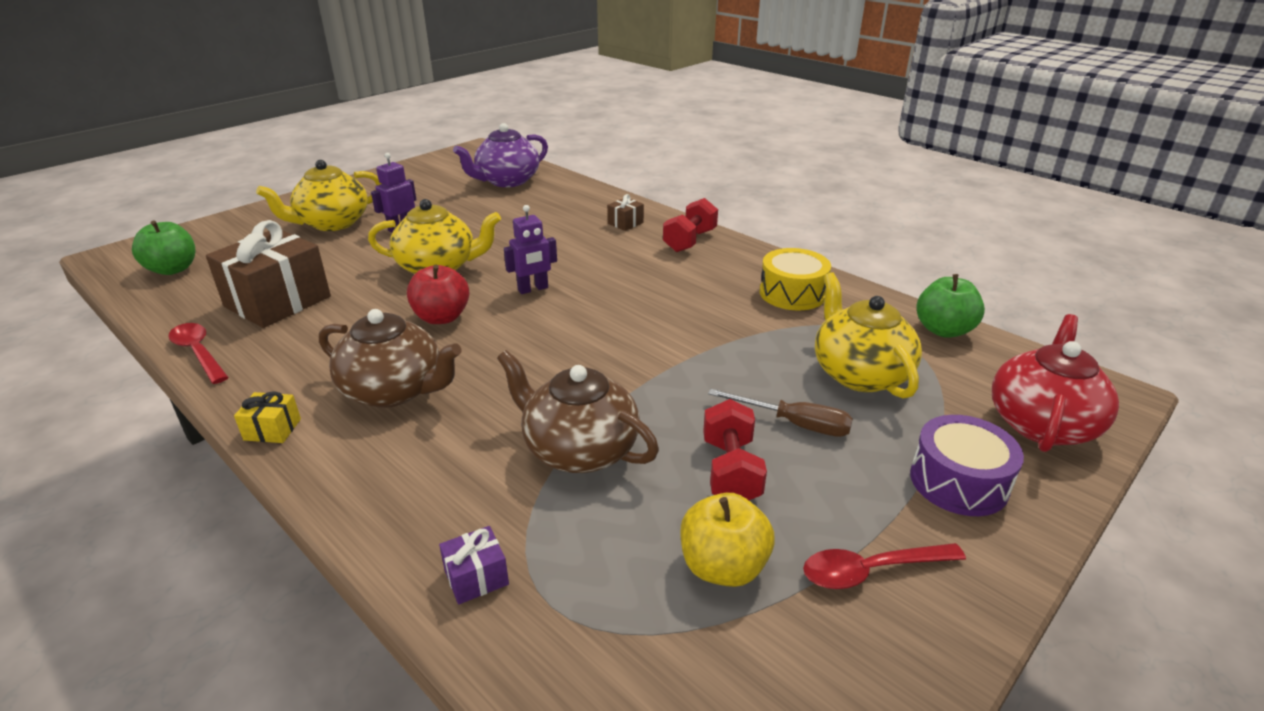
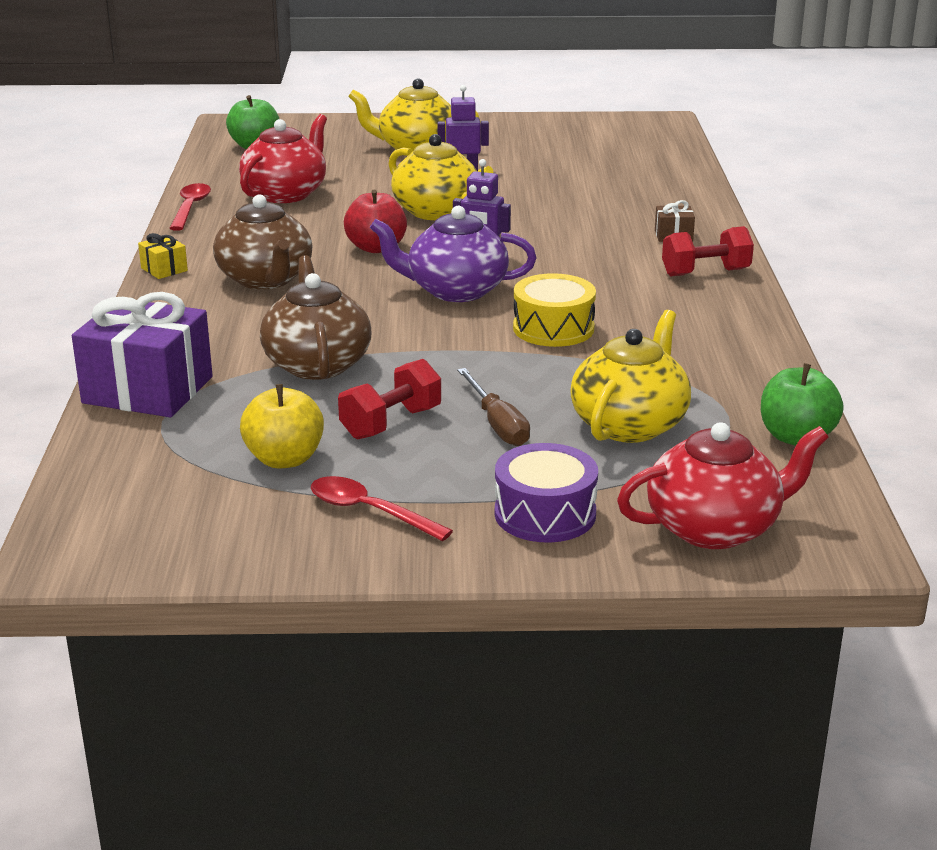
camera: 45 degrees right, 5 degrees down
brown gift [206,220,331,328] -> red teapot [239,114,327,203]
purple gift [439,526,509,604] -> purple gift [72,292,213,417], size x2.33
purple teapot [453,123,548,187] -> purple teapot moved to [370,206,536,302]
yellow drum [760,248,831,310] -> yellow drum moved to [513,273,596,347]

